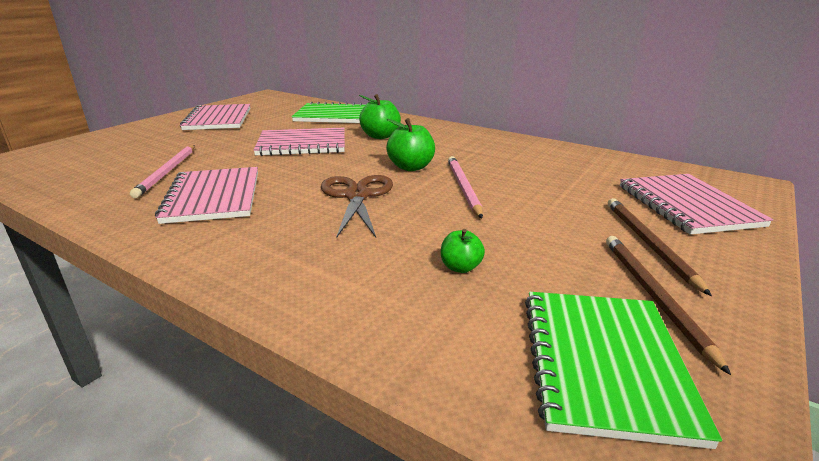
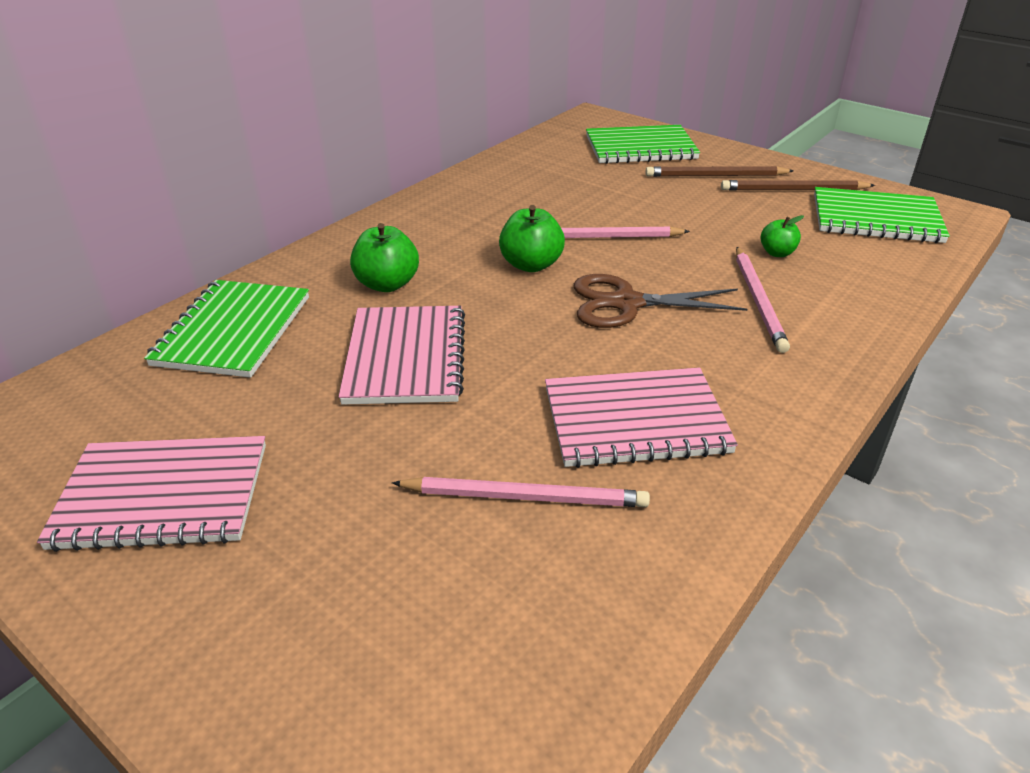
camera: 85 degrees left, 10 degrees up
pink notebook [620,174,773,235] -> green notebook [586,125,700,164]
none -> pink pencil [736,247,790,353]

